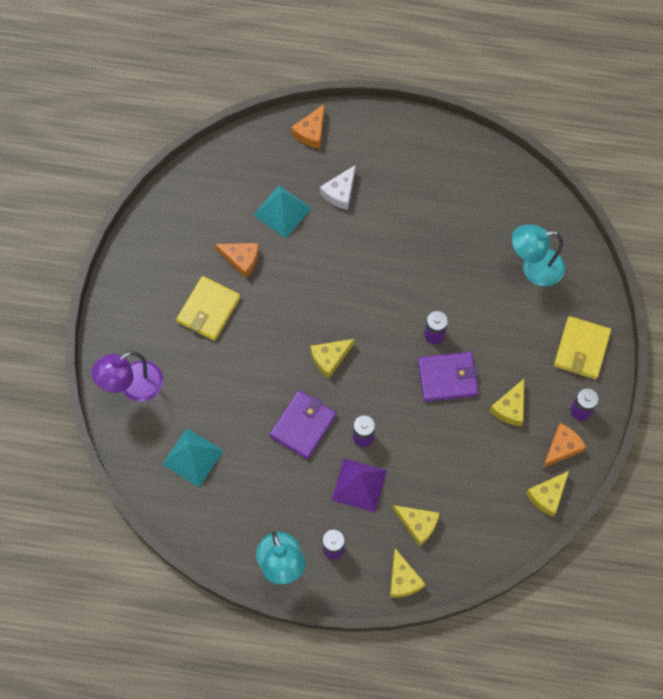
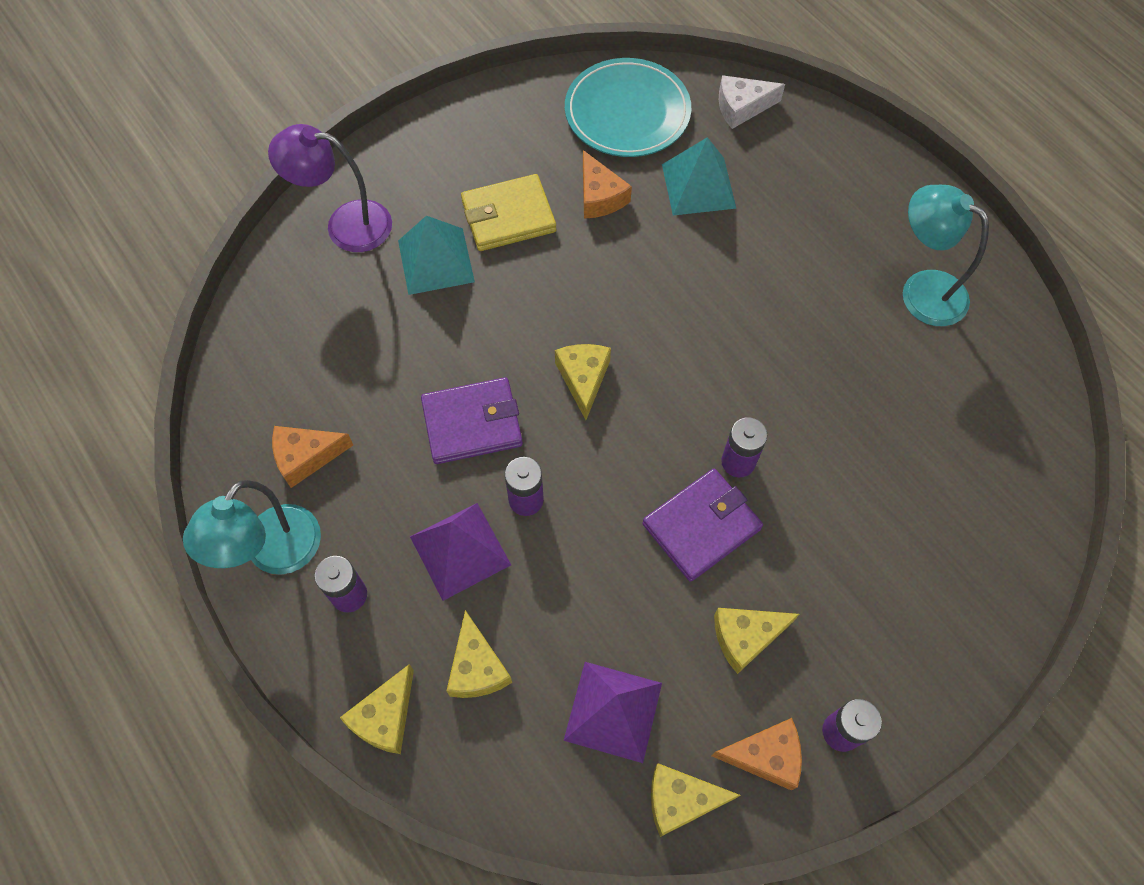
camera: 45 degrees right, 5 degrees down
turquoise pyramid [162,428,224,487] -> turquoise pyramid moved to [398,216,475,295]
orange cheese [291,104,325,149] -> orange cheese moved to [272,426,353,488]
yellow cheese [310,339,354,378] -> yellow cheese turned 75 degrees clockwise [555,344,611,420]
white cheese [320,165,355,210] -> white cheese moved to [719,75,785,129]
purple wallet [418,352,478,402] -> purple wallet turned 75 degrees counterclockwise [643,469,763,582]
turquoise lamp [512,224,565,286] -> turquoise lamp moved to [903,185,989,326]
yellow wallet [554,316,611,379] -> none
none -> purple pyramid [563,662,662,763]
none -> turquoise plate [565,58,691,157]

